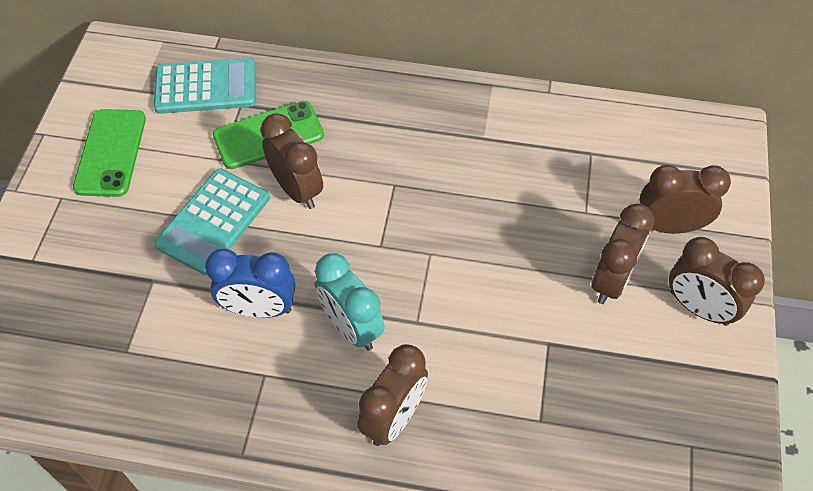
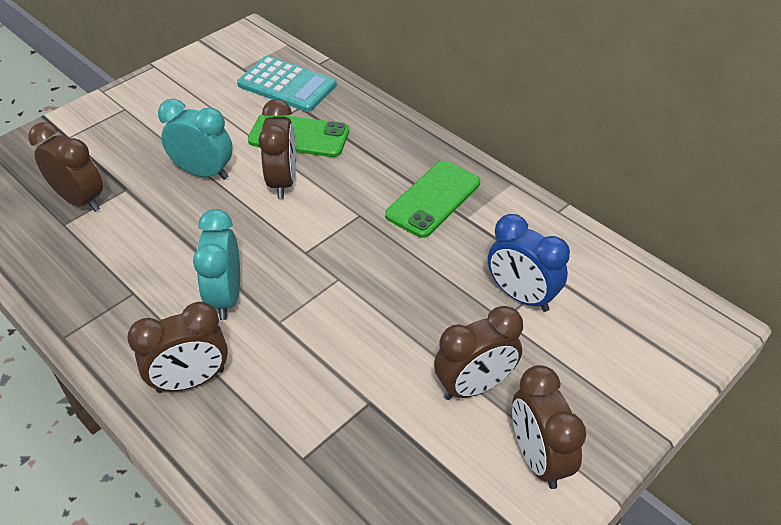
camera: 35 degrees right, 10 degrees down
green phone [73,109,146,197] -> green phone moved to [385,161,480,238]
turquoise calculator [154,169,270,275] -> turquoise clock [158,99,233,180]
blue clock [205,249,295,318] -> blue clock moved to [488,214,570,312]
brown clock [640,165,731,234] -> brown clock moved to [29,122,103,212]

